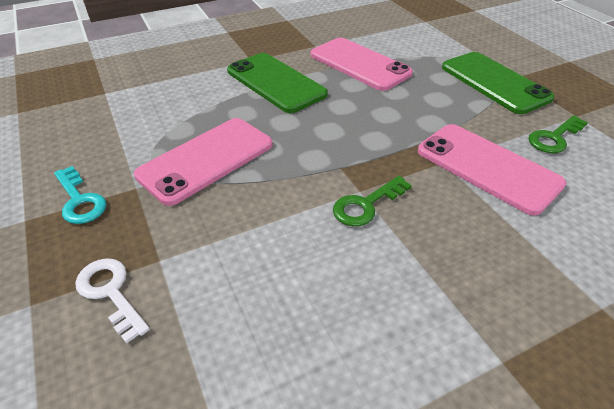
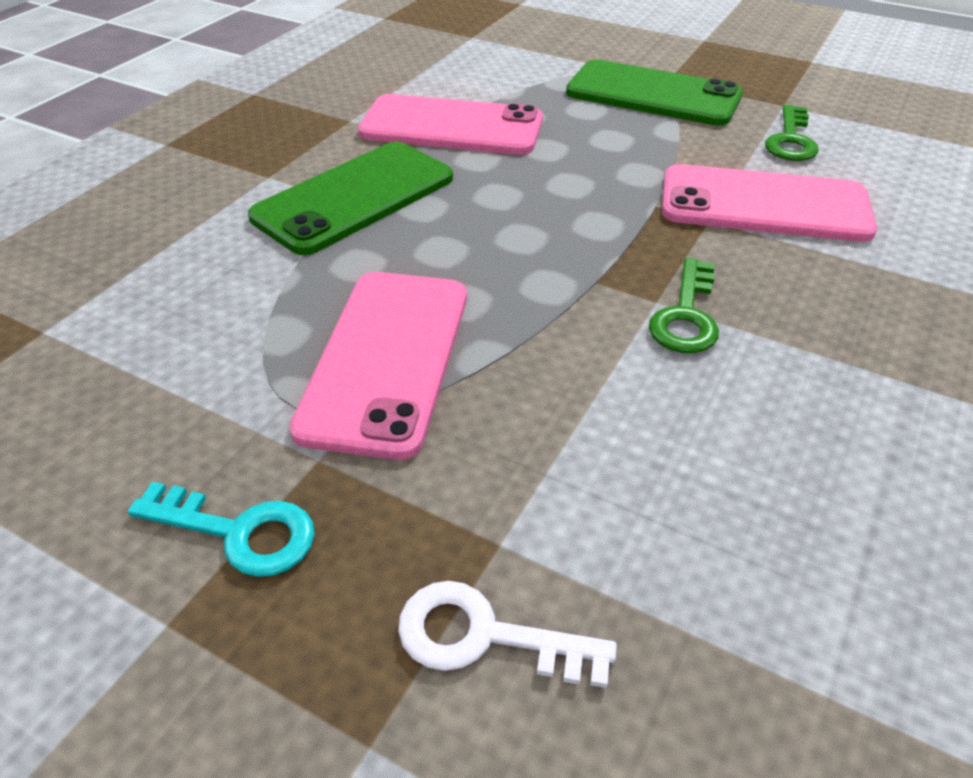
camera: 35 degrees left, 0 degrees up
green phone [227,53,328,113] -> green phone turned 60 degrees counterclockwise [248,141,453,255]

